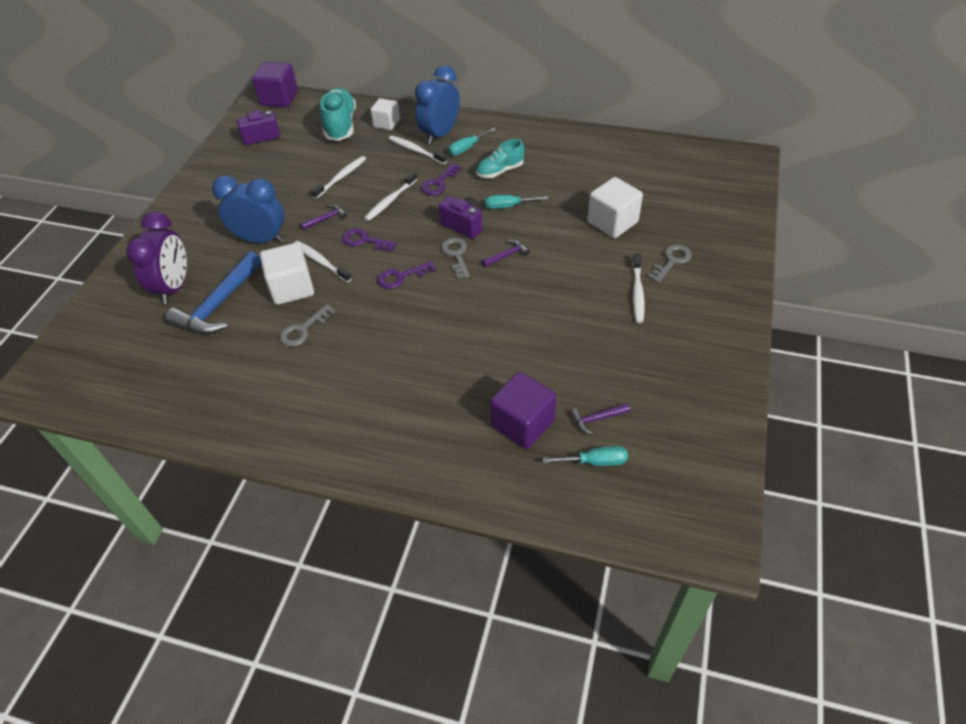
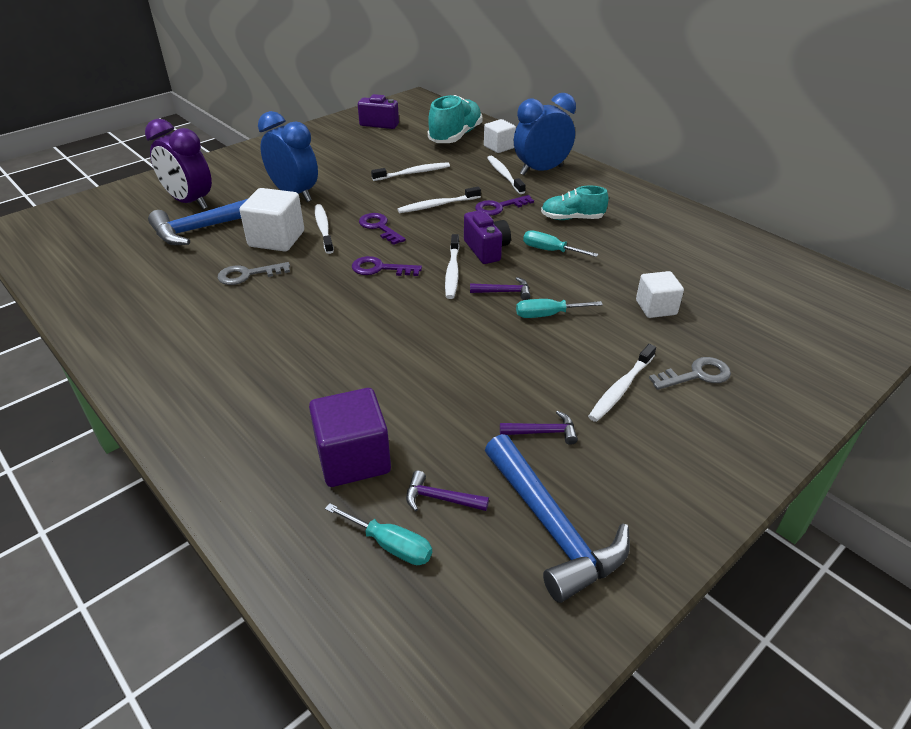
camera: 30 degrees right, 10 degrees down
purple clock [126,212,187,304] -> purple clock turned 90 degrees clockwise [145,119,212,209]
purple cube [252,62,298,107] -> none
purple hammer [300,204,347,230] -> purple hammer moved to [500,411,578,445]
grey key [441,237,470,279] -> white toothbrush [445,234,460,299]
turquoise screwdriver [448,128,496,156] -> turquoise screwdriver moved to [516,299,603,318]
white cube [587,177,643,238] -> white cube [636,271,684,318], size x0.65
none -> blue hammer [485,434,630,603]

